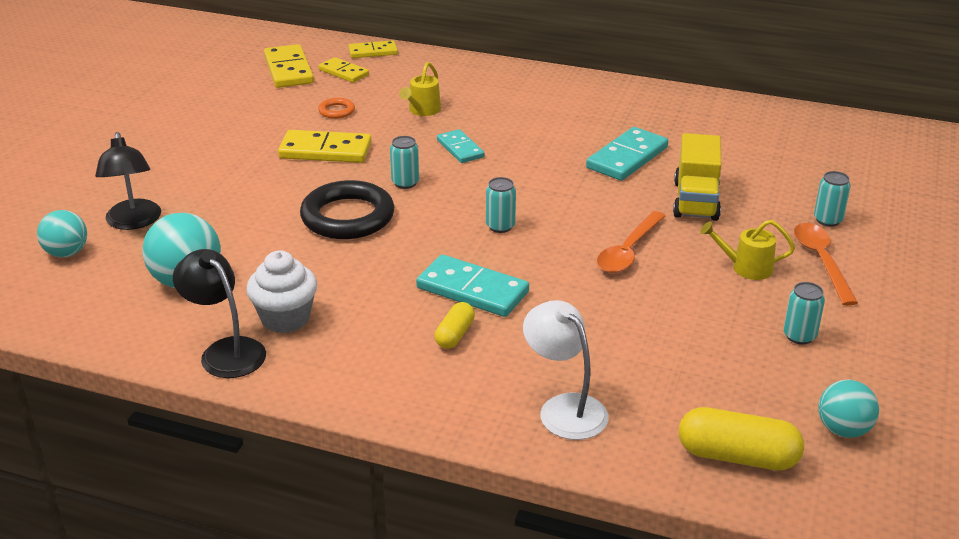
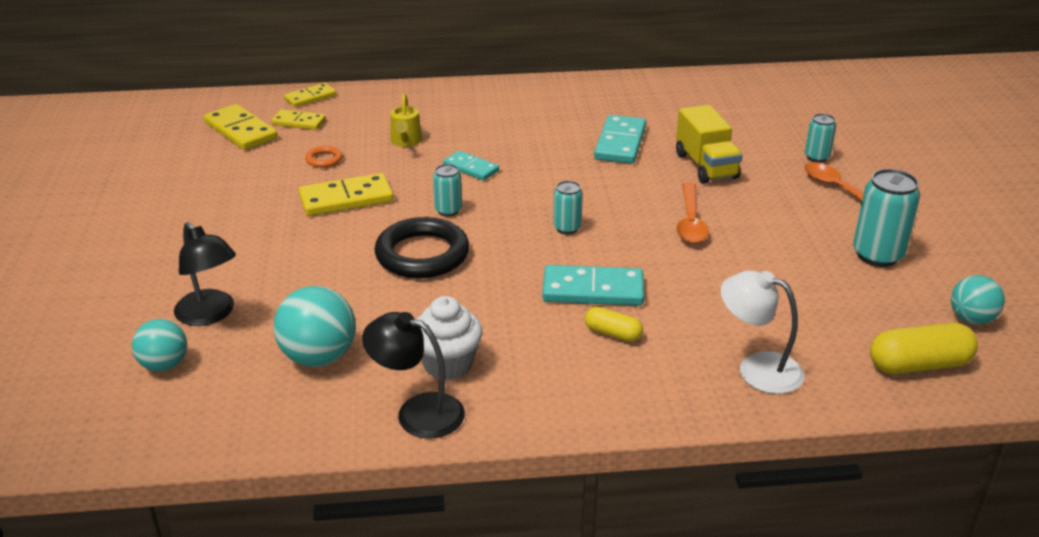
camera: 25 degrees left, 0 degrees up
yellow capsule [435,302,475,349] -> yellow capsule turned 60 degrees counterclockwise [585,307,643,342]
yellow watering can [700,220,795,280] -> none
turquoise can [783,282,825,345] -> turquoise can [853,169,920,267], size x1.75

